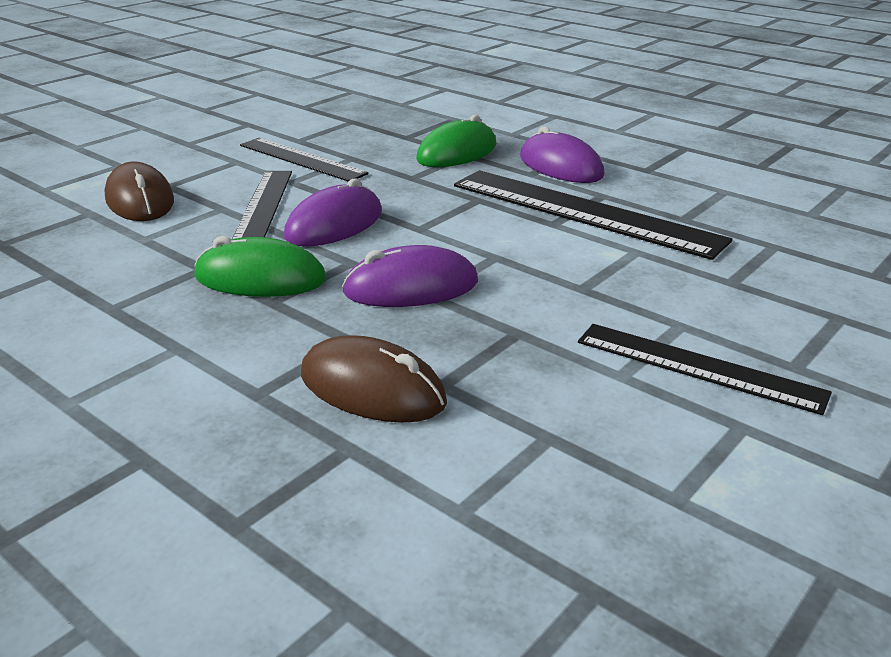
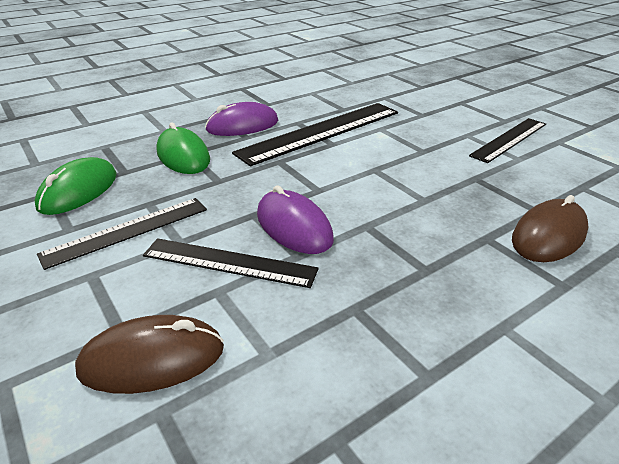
camera: 75 degrees left, 5 degrees up
green mouse [194,236,326,297] -> green mouse moved to [35,157,117,215]
purple mouse [342,245,478,307] -> none

